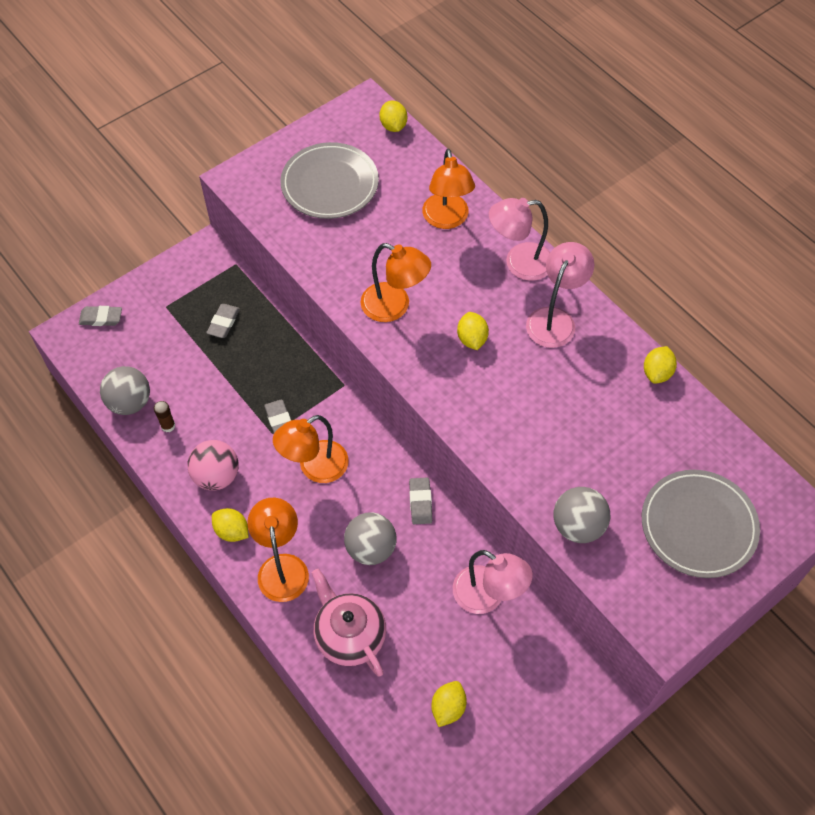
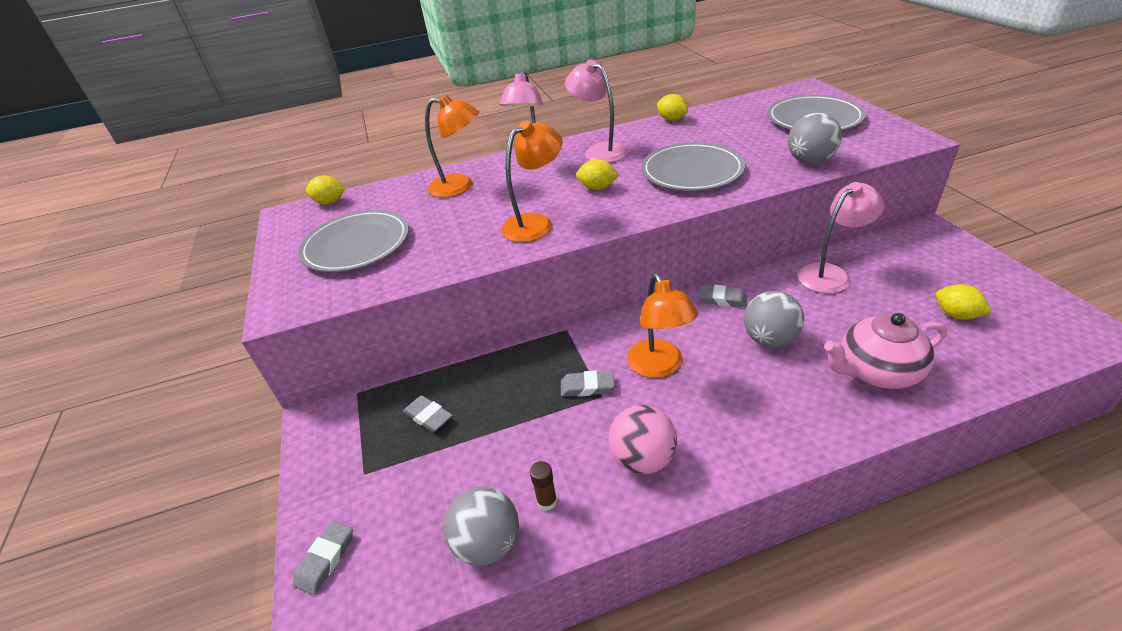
camera: 65 degrees left, 20 degrees down
yellow lemon [212,508,249,542] -> none
orange lamp [247,498,309,602] -> none
none -> grey plate [641,142,745,191]

